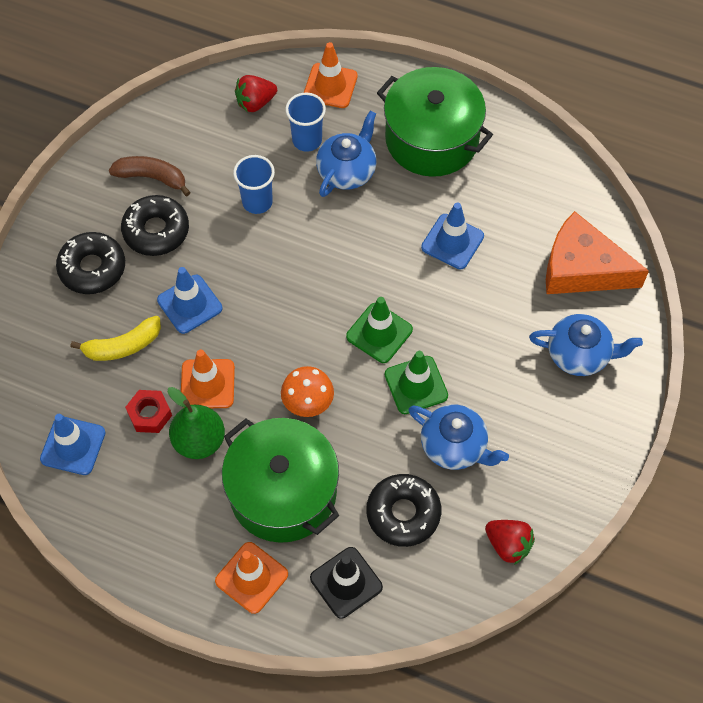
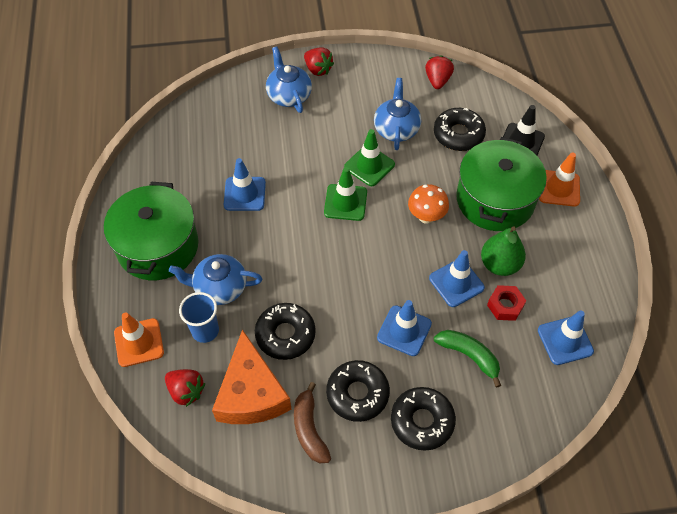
camera: 120 degrees left, 5 degrees down
yellow banana [70,316,161,361] -> green banana [434,330,501,388]
orange traffic cone [181,350,235,408] -> blue traffic cone [429,250,485,307]
blue cup [233,155,275,214] -> black donut [255,303,316,360]
orange cheese [546,211,649,294] -> orange cheese moved to [212,329,291,424]
none -> red strawberry [304,47,334,76]

